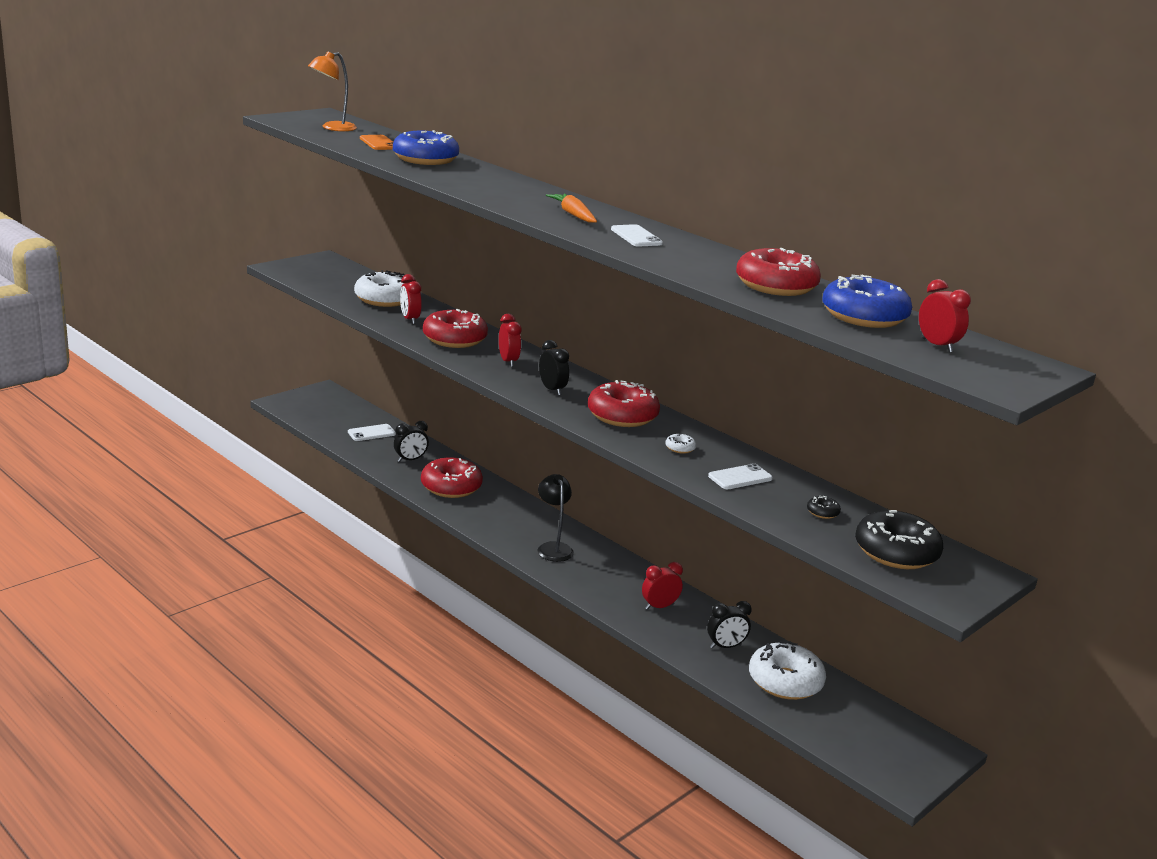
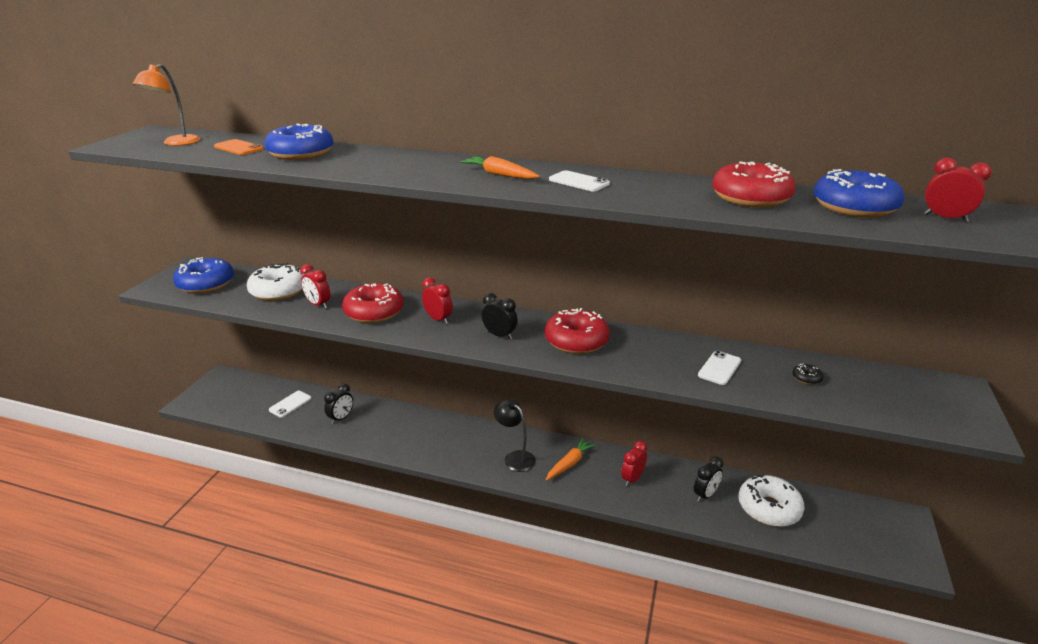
camera: 25 degrees left, 5 degrees up
red donut [421,457,483,498] -> none
white donut [666,434,696,454] -> none
black donut [855,510,943,569] -> none
none -> blue donut [173,257,234,294]
none -> orange carrot [546,438,596,481]

